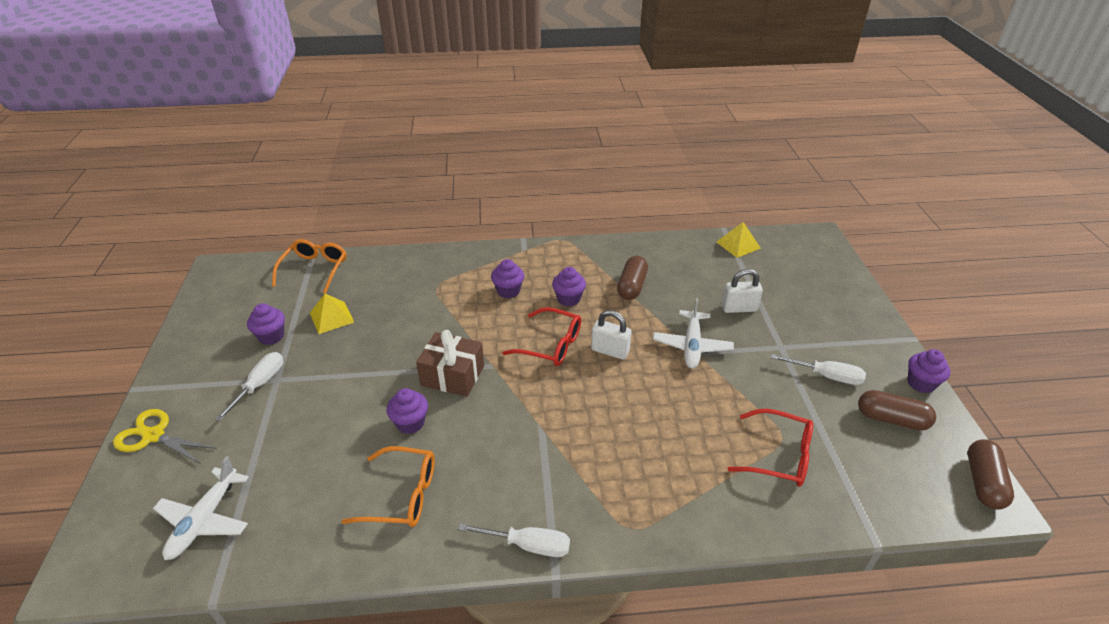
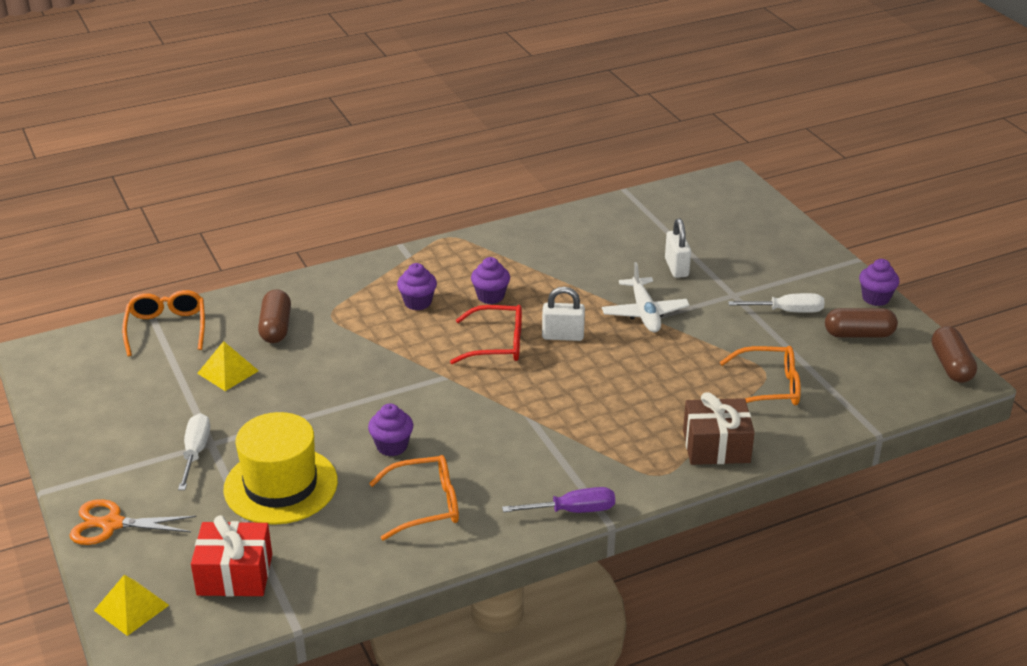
camera: 20 degrees left, 5 degrees down
yellow scissors [113,409,217,464] -> orange scissors [70,499,196,545]
white plane [153,456,249,560] -> red gift [191,515,272,597]
purple cupcake [247,303,285,345] -> none
brown gift [416,330,484,397] -> brown gift moved to [683,392,755,465]
white screwdriver [458,523,570,557] -> purple screwdriver [502,487,615,513]
brown capsule [617,256,648,300] -> brown capsule moved to [258,289,291,343]
yellow pyramid [716,222,761,258] -> yellow pyramid moved to [94,575,169,636]
white padlock [722,269,763,313] -> white padlock turned 75 degrees counterclockwise [665,218,691,278]
red glasses [728,409,813,487] -> orange glasses [720,346,801,405]
none -> yellow hat [223,412,338,525]

